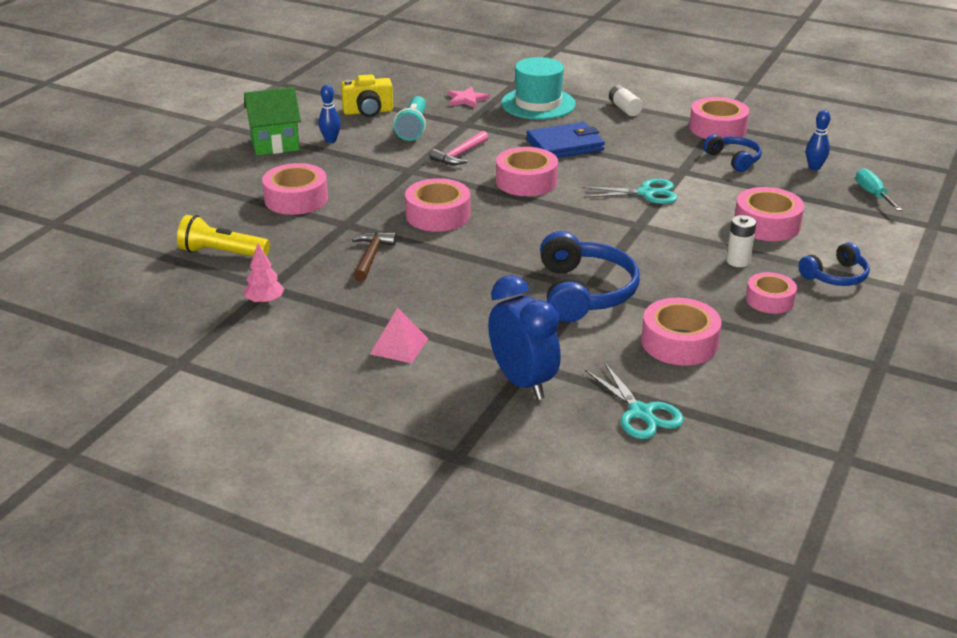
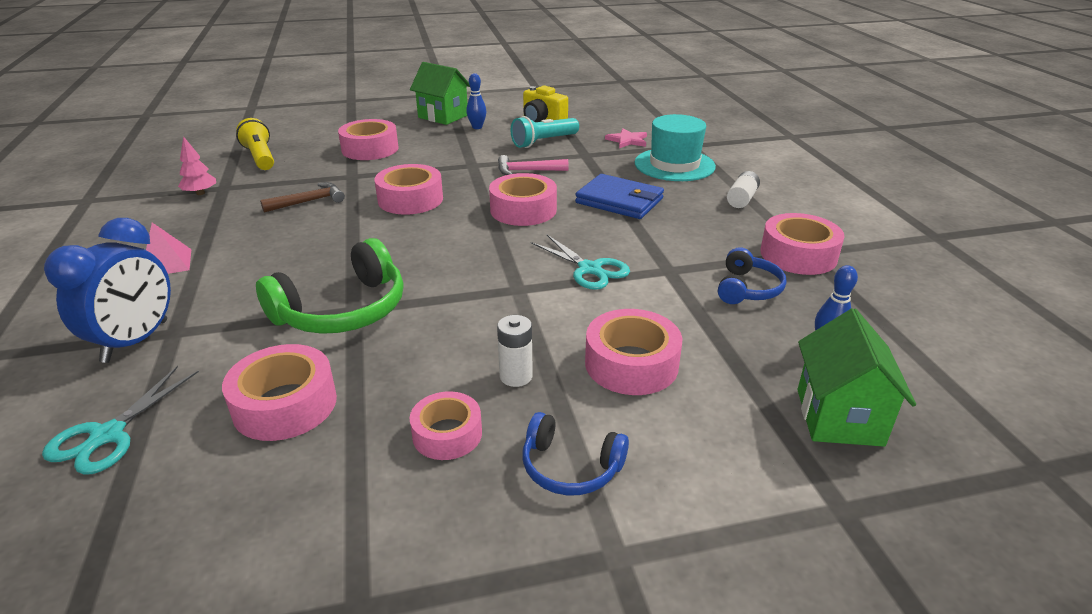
camera: 50 degrees right, 0 degrees up
blue headphones [540,231,640,322] -> green headphones [256,238,404,334]
turquoise screwdriver [856,168,902,211] -> green house [797,308,916,447]

